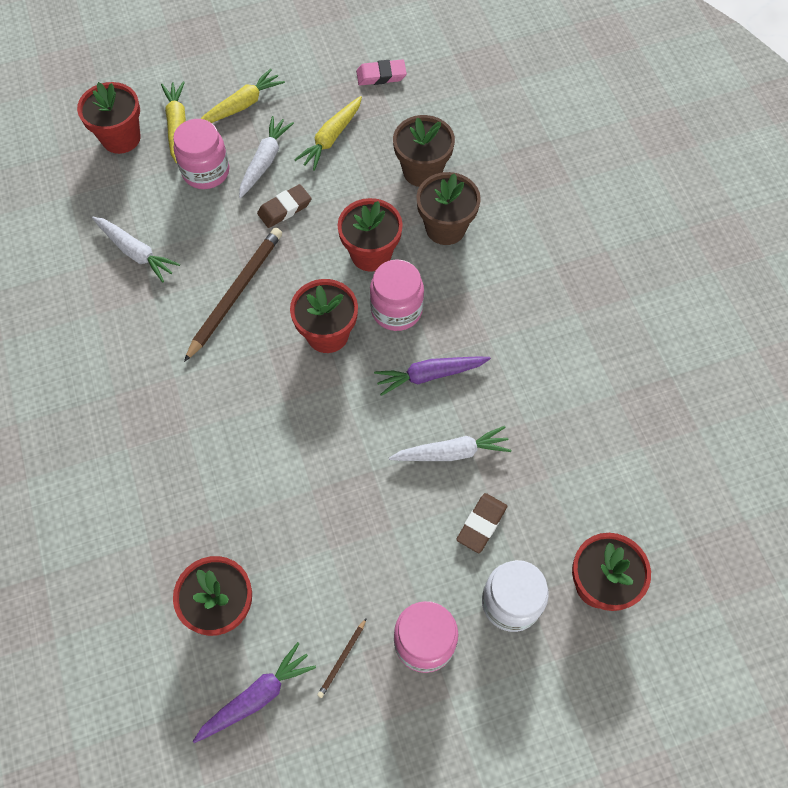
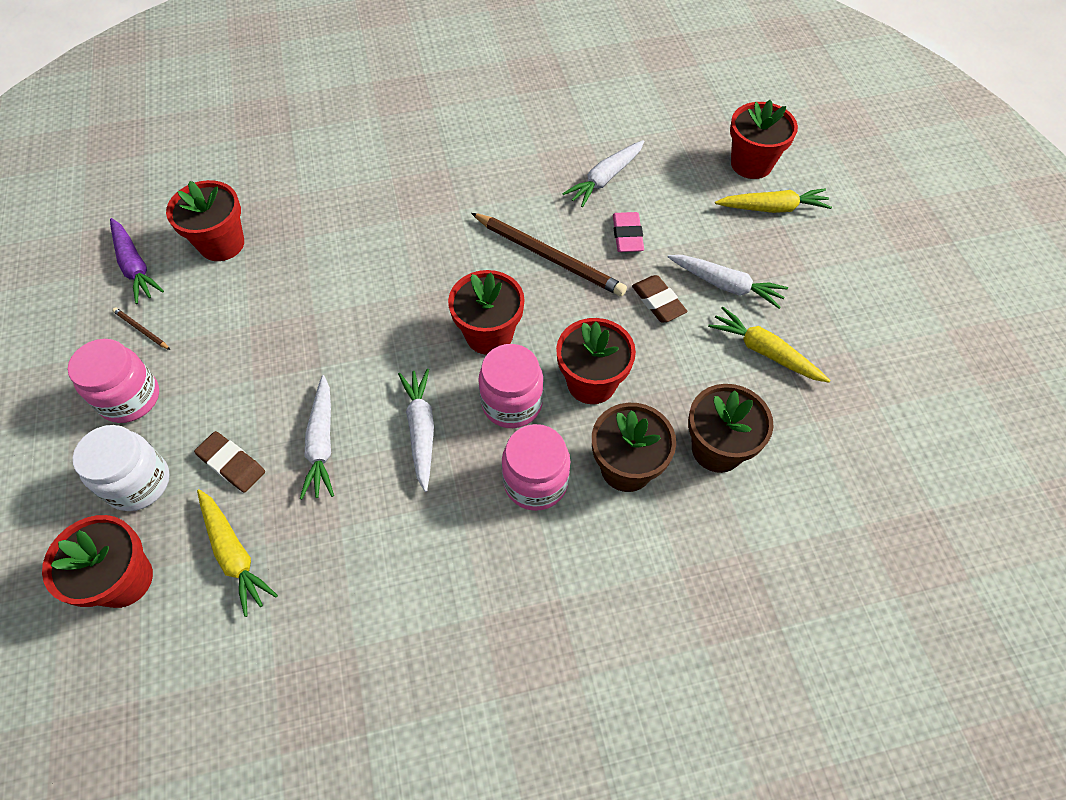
camera: 95 degrees right, 5 degrees down
pink jar [173,119,230,189] -> pink jar moved to [502,424,570,511]
yellow carrot [201,69,285,123] -> yellow carrot moved to [197,489,278,617]
pink eraser [356,59,407,86] -> pink eraser moved to [613,212,644,252]
purple carrot [374,356,491,396] -> white carrot [398,369,434,492]

